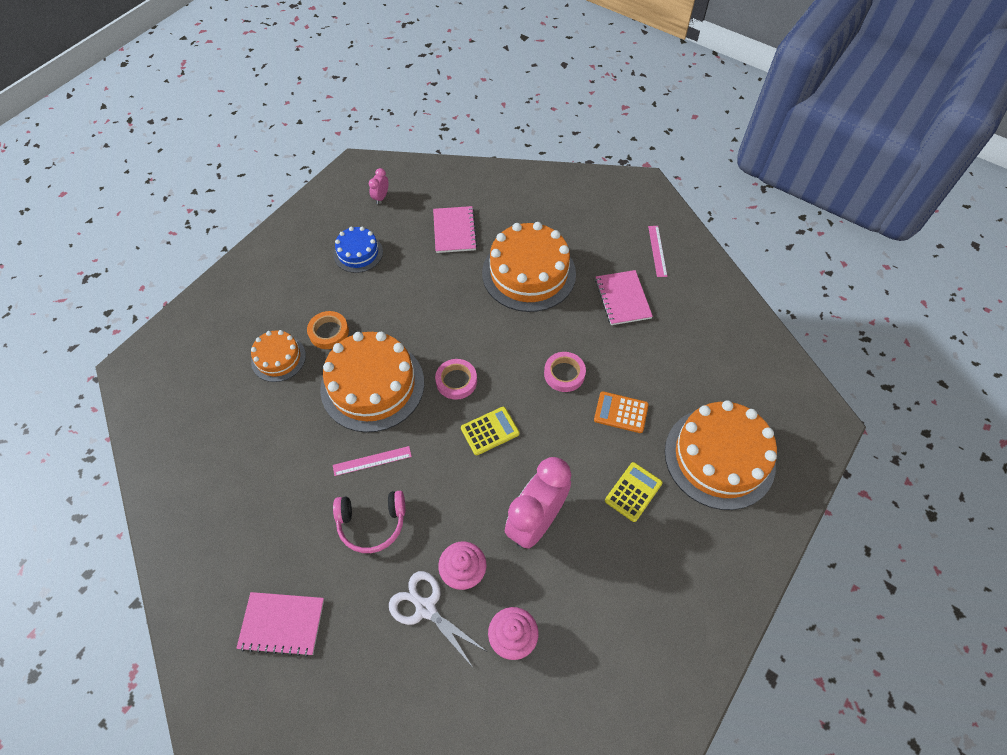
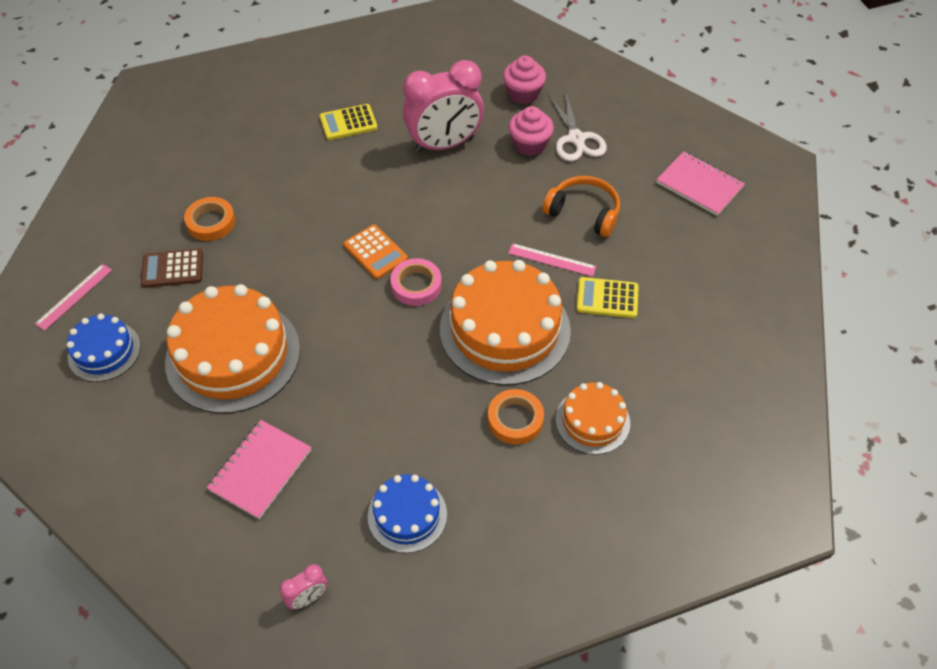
camera: 145 degrees left, 5 degrees down
pink headphones [333,491,405,553] -> orange headphones [543,176,620,237]
yellow calculator [461,407,520,455] -> yellow calculator moved to [576,277,639,318]
pink tape [544,352,586,392] -> none
orange calculator [594,391,649,433] -> orange calculator moved to [343,225,408,279]
pink notebook [595,270,653,325] -> brown calculator [141,249,203,288]
orange cake [665,401,777,510] -> none
none -> blue cake [67,314,141,382]
none -> orange tape [184,197,235,241]

